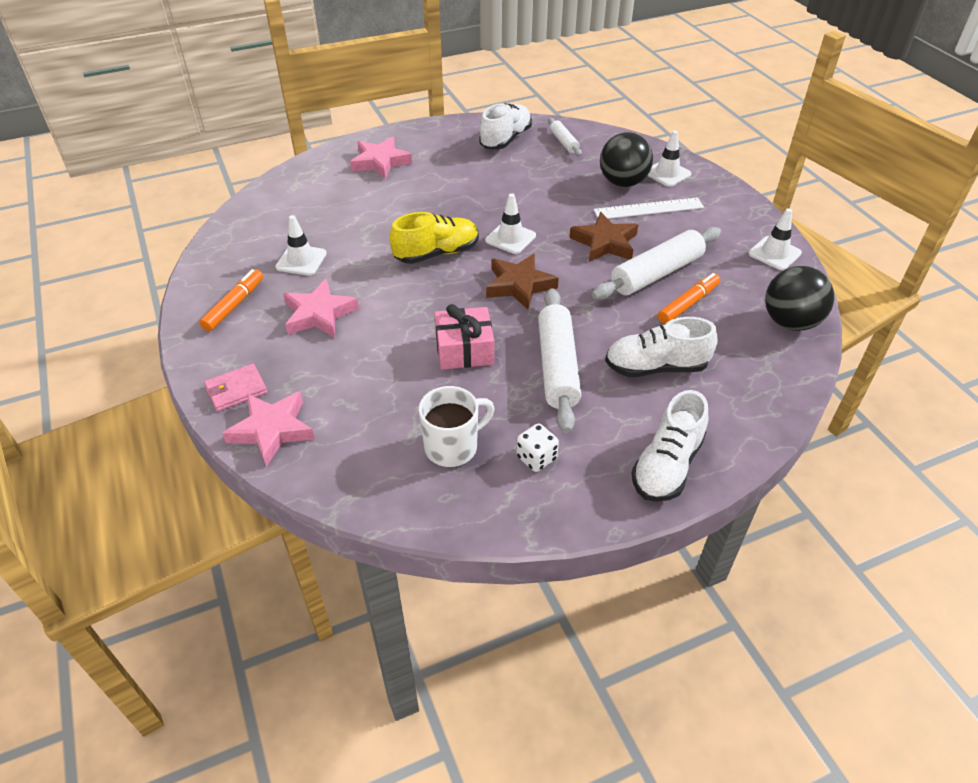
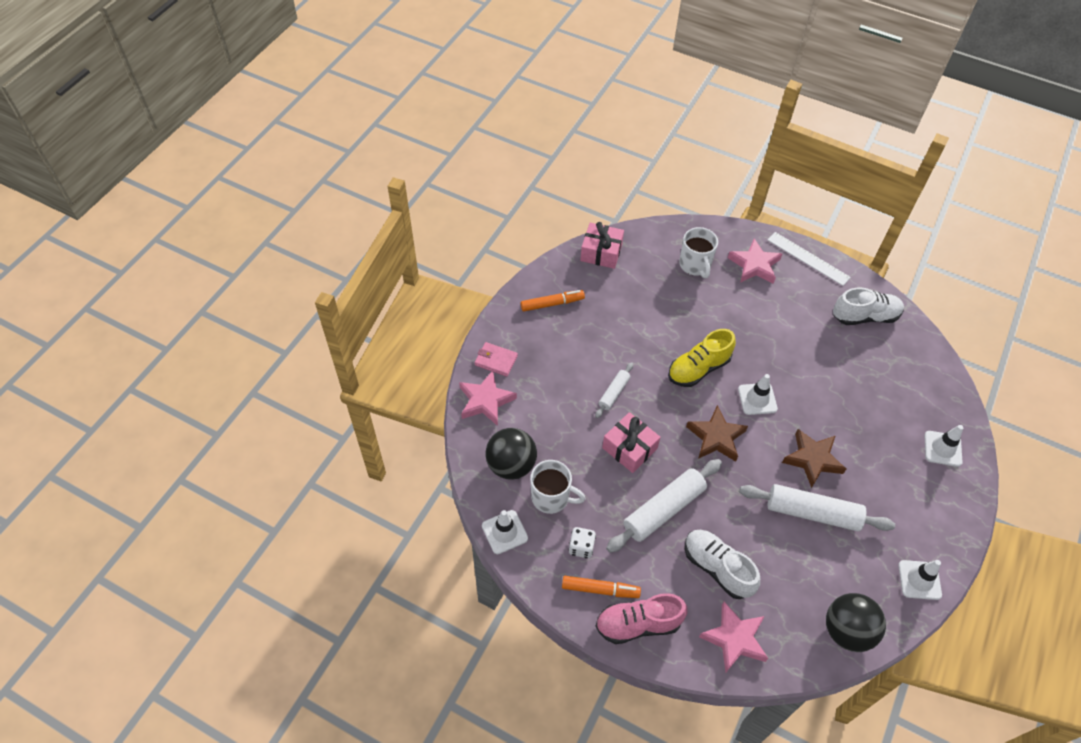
camera: 50 degrees right, 10 degrees up
white traffic cone [275,215,327,276] -> white traffic cone moved to [482,510,528,554]
pink star [283,279,359,338] -> pink star moved to [699,602,768,672]
yellow shoe [389,212,479,264] -> yellow shoe turned 120 degrees clockwise [668,329,736,387]
white rolling pin [548,118,582,156] -> white rolling pin moved to [595,362,633,418]
white ruler [594,197,704,219] -> white ruler moved to [768,232,851,286]
black ball [600,132,653,187] -> black ball moved to [485,428,537,480]
white shoe [632,390,708,502] -> pink shoe [596,593,687,644]
orange marker [658,273,720,324] -> orange marker moved to [562,576,641,598]
none -> pink gift [580,222,624,269]
none -> white mug [679,227,718,279]

